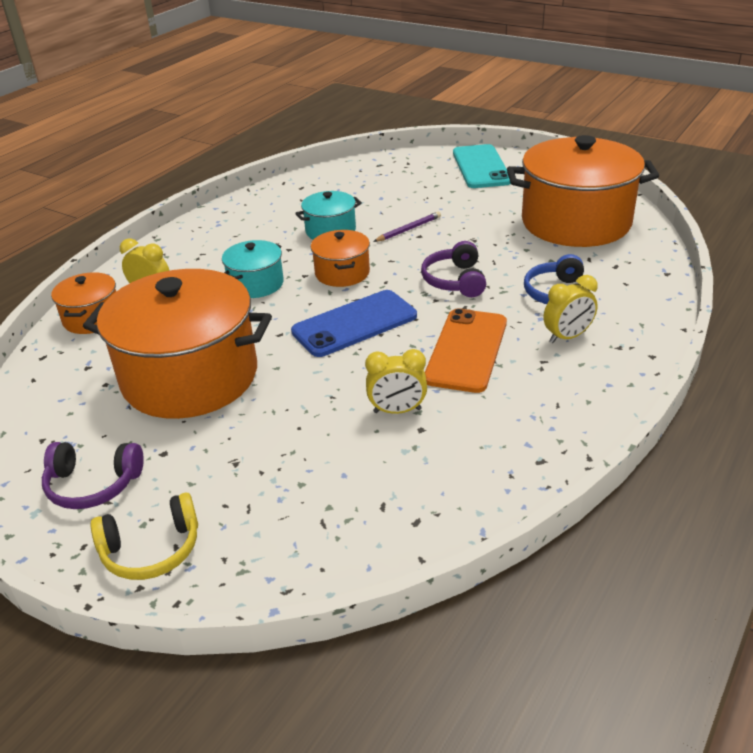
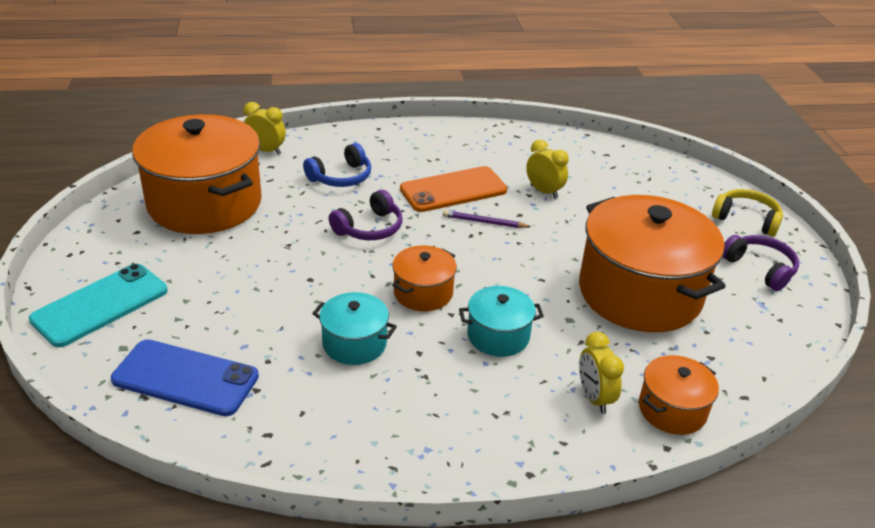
camera: 135 degrees left, 0 degrees up
blue phone [291,290,417,357] -> blue phone moved to [111,339,259,416]
purple pencil [373,212,441,242] -> purple pencil moved to [443,210,531,228]
yellow clock [543,275,598,343] -> yellow clock moved to [244,102,286,155]

